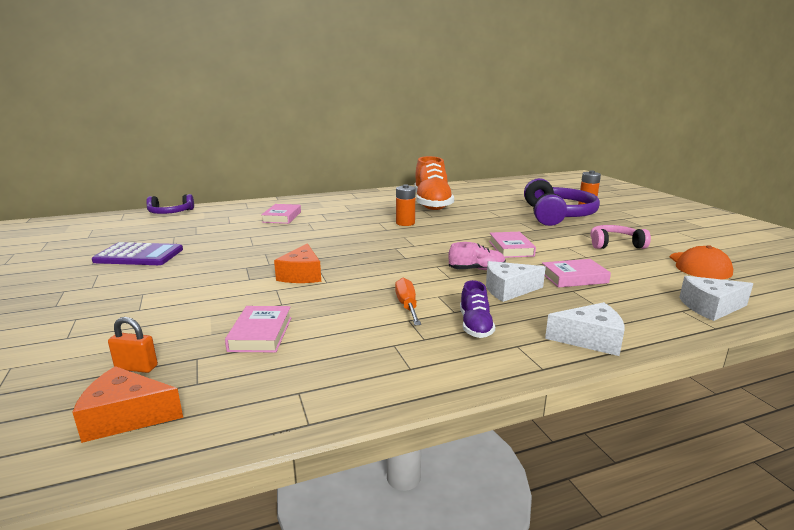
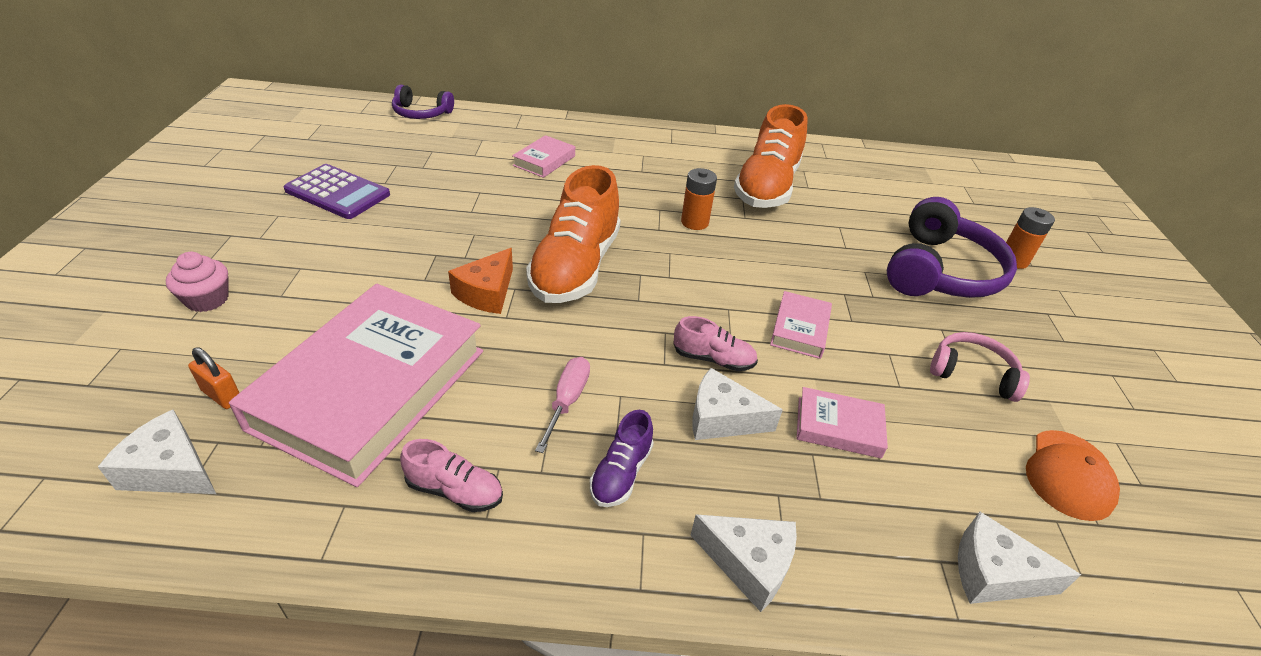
camera: 20 degrees right, 20 degrees up
orange cheese [72,366,183,443] -> white cheese [98,410,216,494]
pink book [225,306,291,352] -> pink book [229,284,483,487], size x2.34
orange screwdriver [395,278,421,325] -> pink screwdriver [535,357,590,453]
none -> pink cupcake [166,252,229,312]
none -> pink shoe [400,439,503,512]
none -> orange shoe [526,165,621,303]

